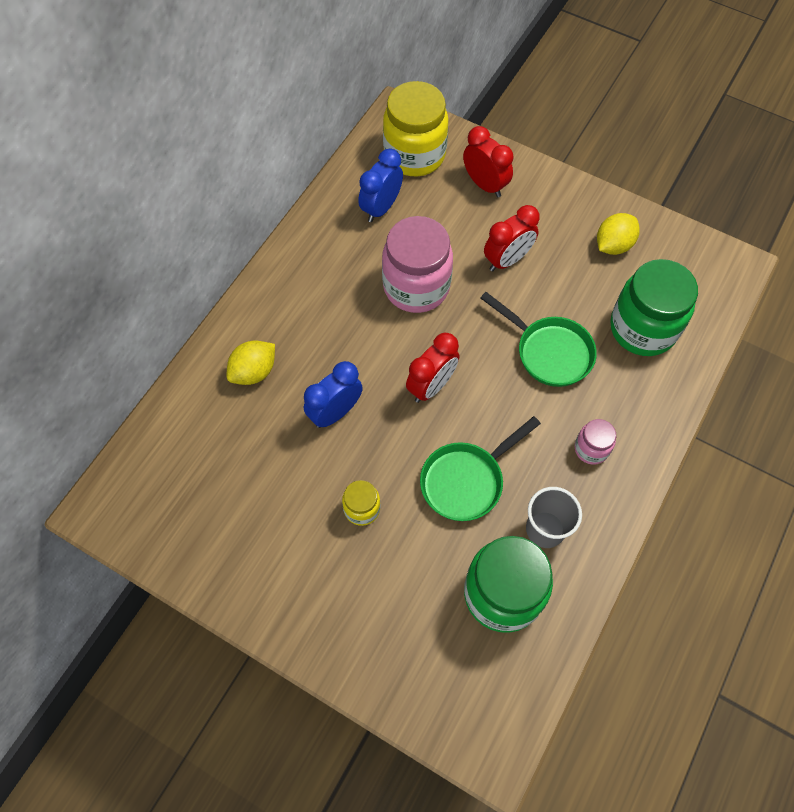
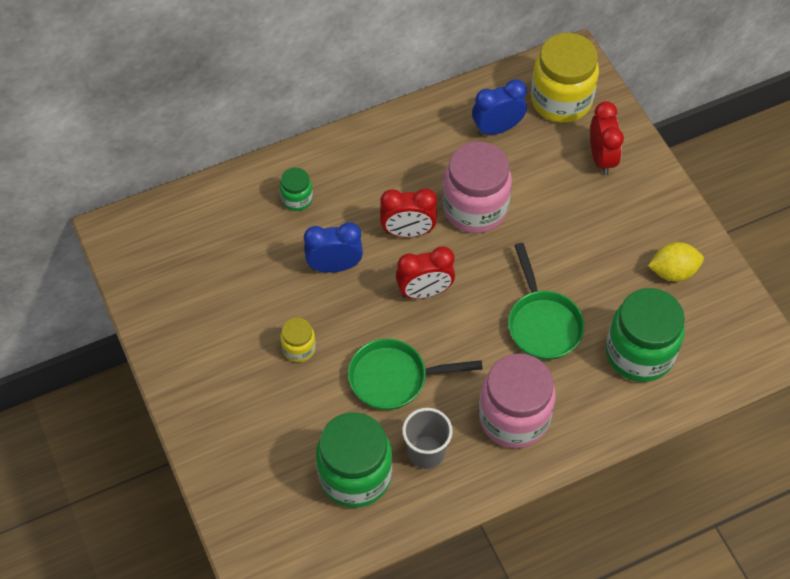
camera: 35 degrees right, 5 degrees down
yellow lemon [227,340,275,385] -> green jar [280,168,313,211]
red clock [484,205,540,272] -> red clock moved to [380,188,437,237]
pink jar [575,419,616,465] -> pink jar [479,353,556,448], size x2.07

